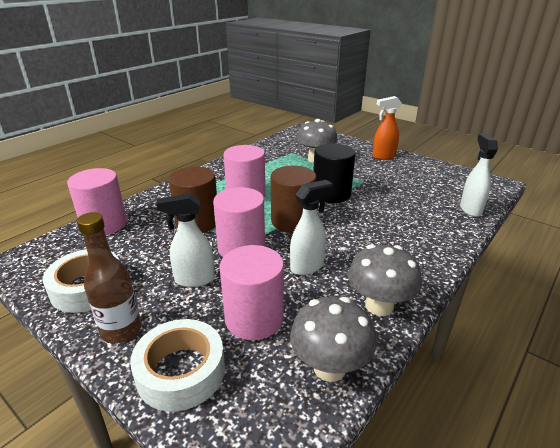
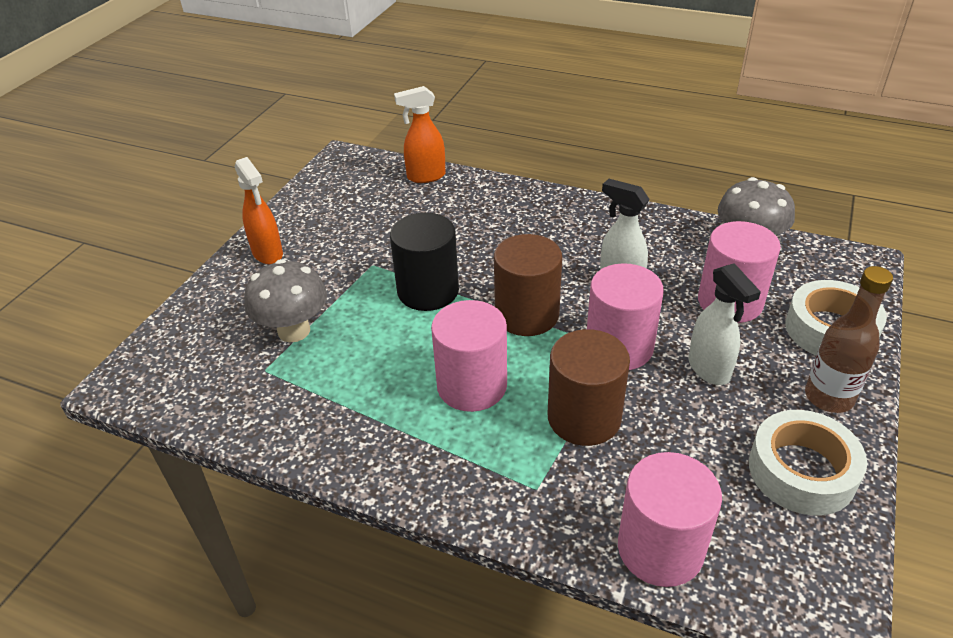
camera: 105 degrees left, 10 degrees up
grey mushroom [348,244,422,316] -> none
white spray bottle [460,134,498,217] -> orange spray bottle [394,86,446,183]

